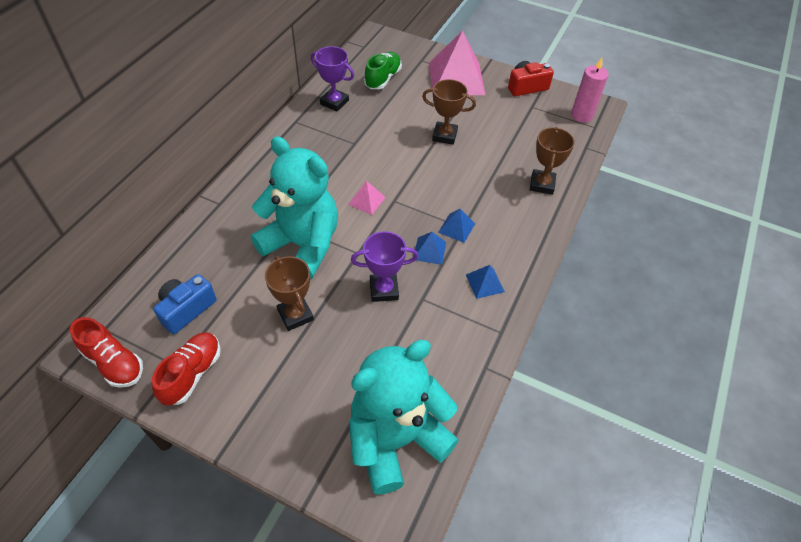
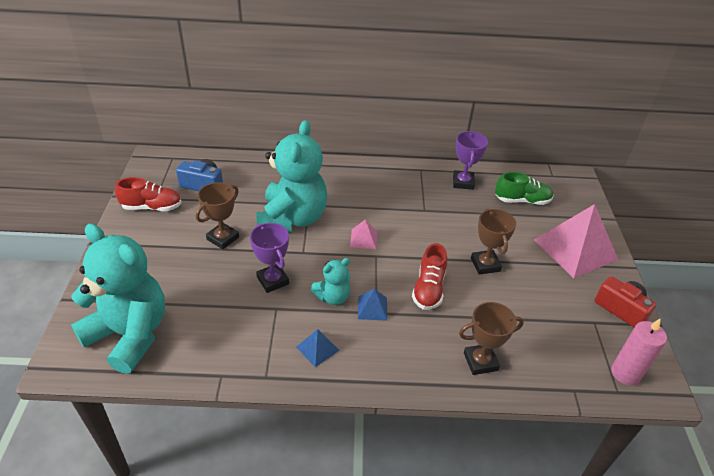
camera: 65 degrees right, 10 degrees down
red shoe [70,317,143,388] -> red shoe moved to [412,243,447,310]
blue pyramid [415,232,446,265] -> turquoise teddy bear [311,258,351,305]

